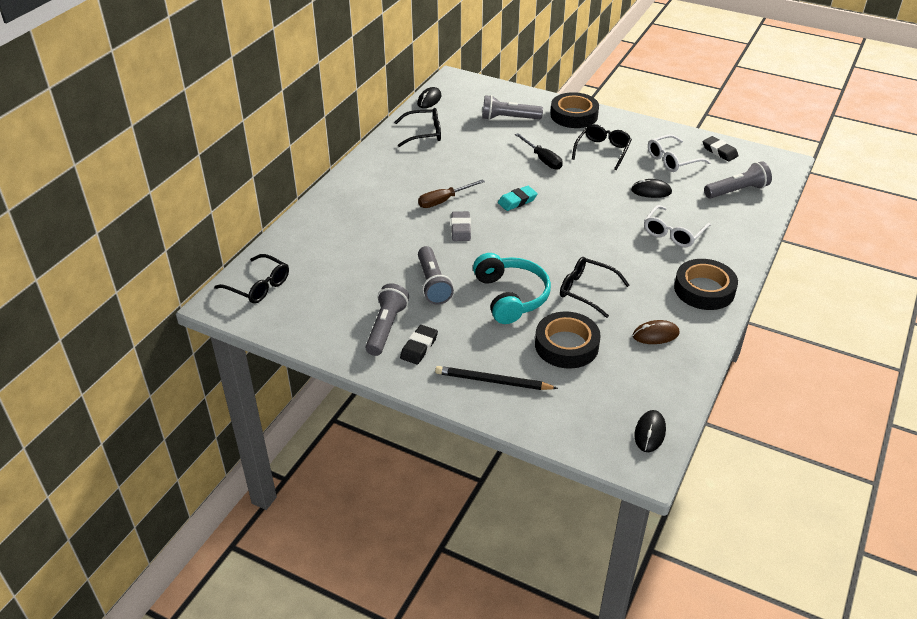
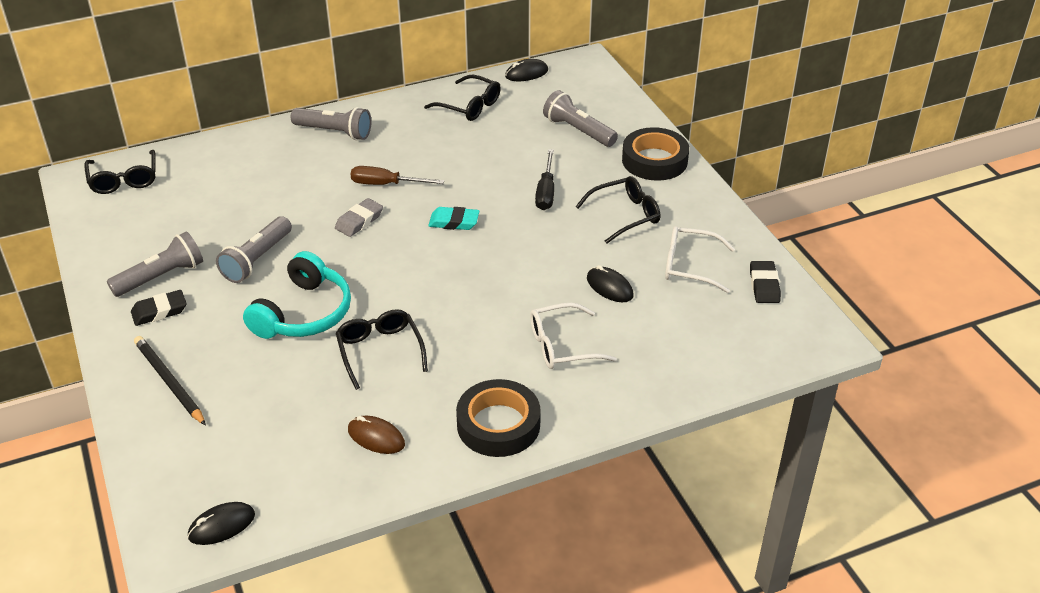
camera: 40 degrees right, 0 degrees up
black tape [535,311,601,369] -> none
grey flashlight [704,161,772,199] -> grey flashlight moved to [291,107,371,140]

